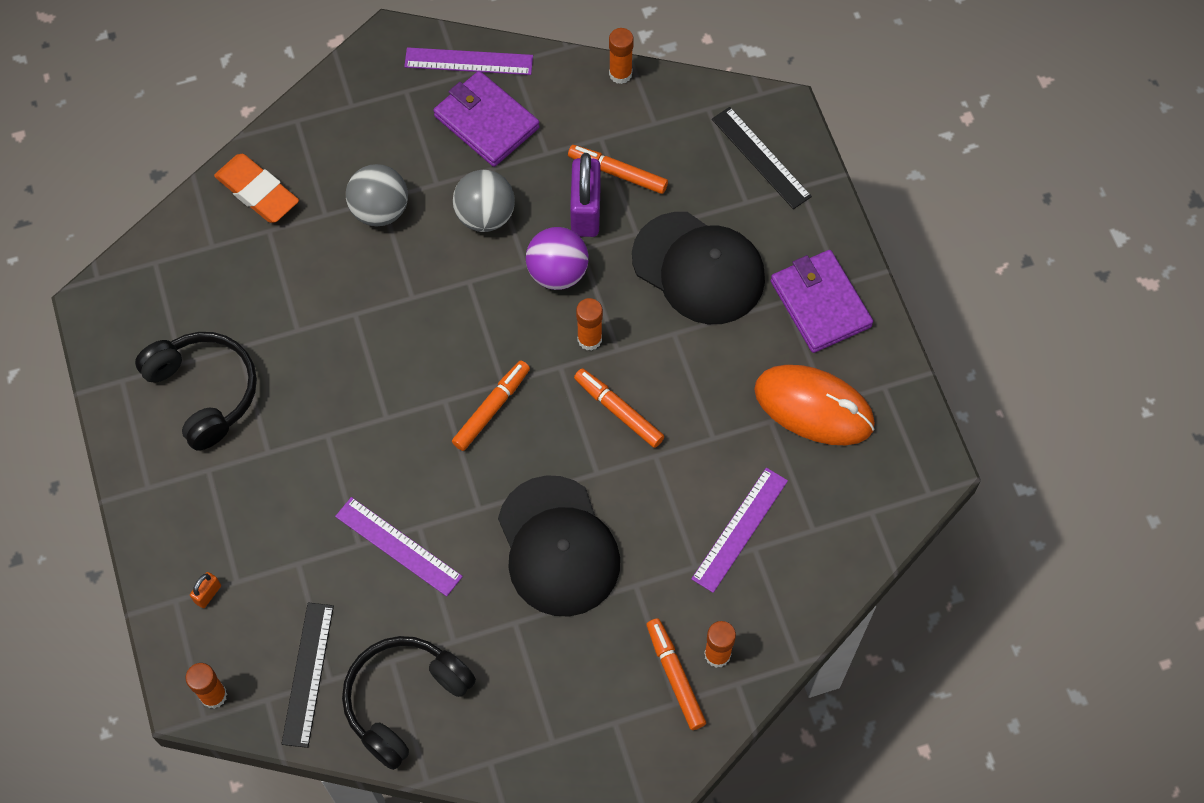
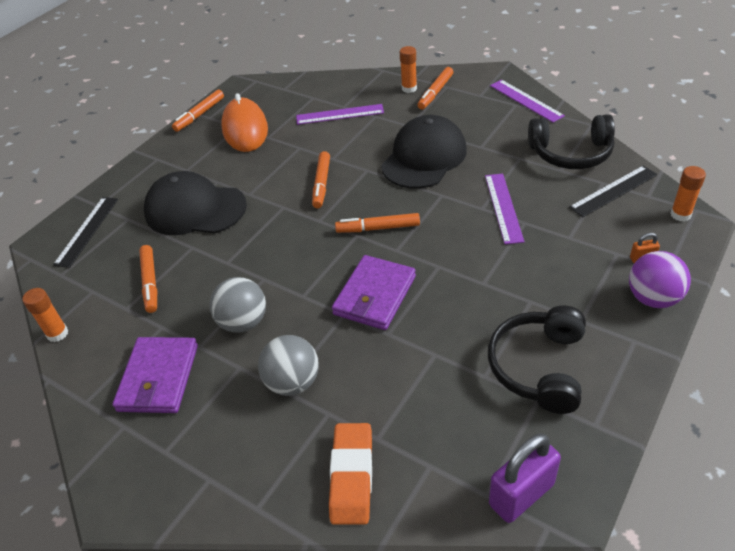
camera: 125 degrees left, 20 degrees down
purple ruler [404,47,533,75] -> purple ruler moved to [490,80,565,123]
purple ball [526,227,589,290] -> purple ball moved to [629,251,691,308]
purple padlock [570,153,601,237] -> purple padlock moved to [489,433,561,523]
orange glue stick [576,298,603,351] -> none
black cap [632,212,765,324] -> black cap turned 75 degrees counterclockwise [144,171,247,235]
purple wallet [771,250,873,353] -> purple wallet moved to [332,255,416,330]
none -> orange marker [172,90,224,132]

